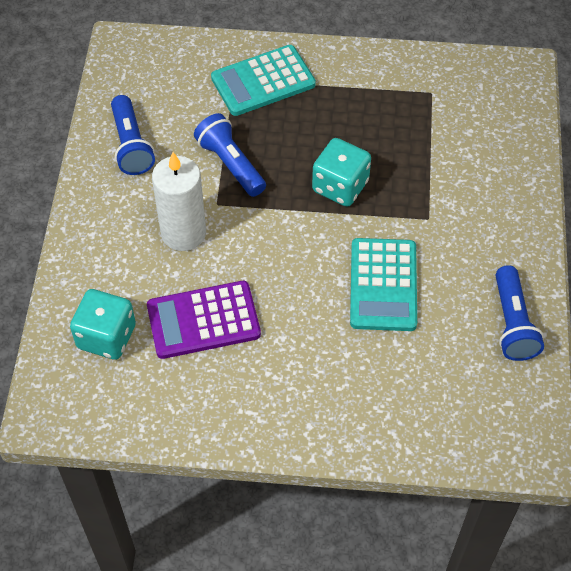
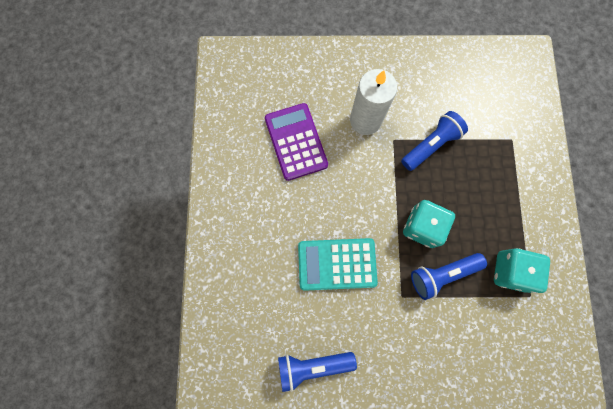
camera: 85 degrees right, 20 degrees up
turquoise dice [70,289,136,360] -> turquoise dice moved to [494,248,550,293]
blue flashlight [111,95,155,175] -> blue flashlight moved to [411,253,487,300]
turquoise calculator [211,45,316,116] -> none

